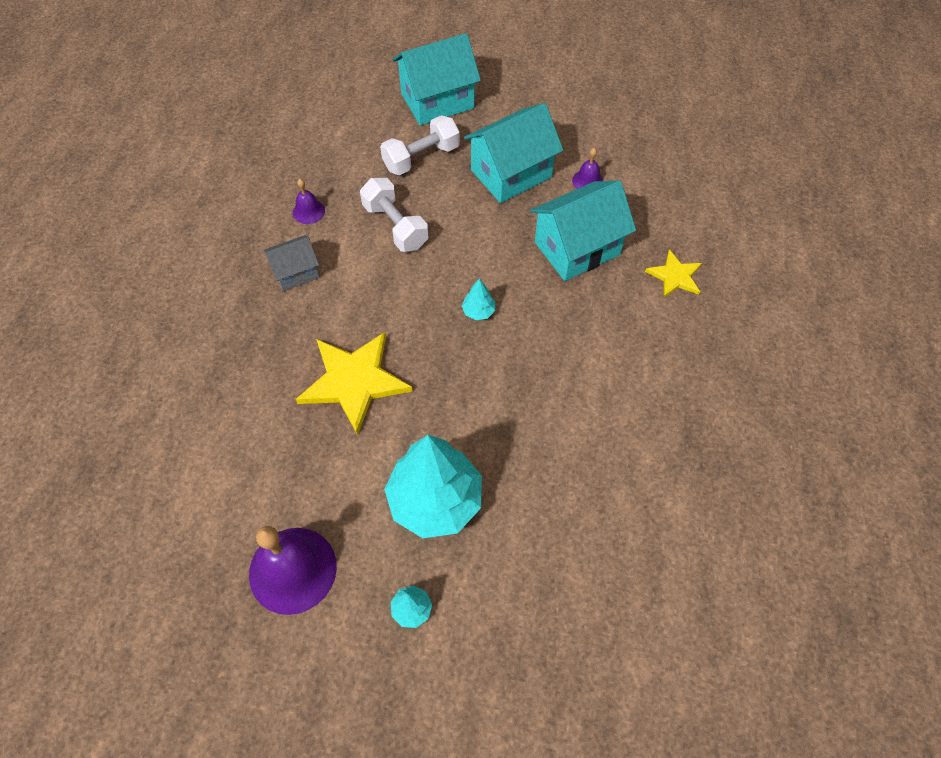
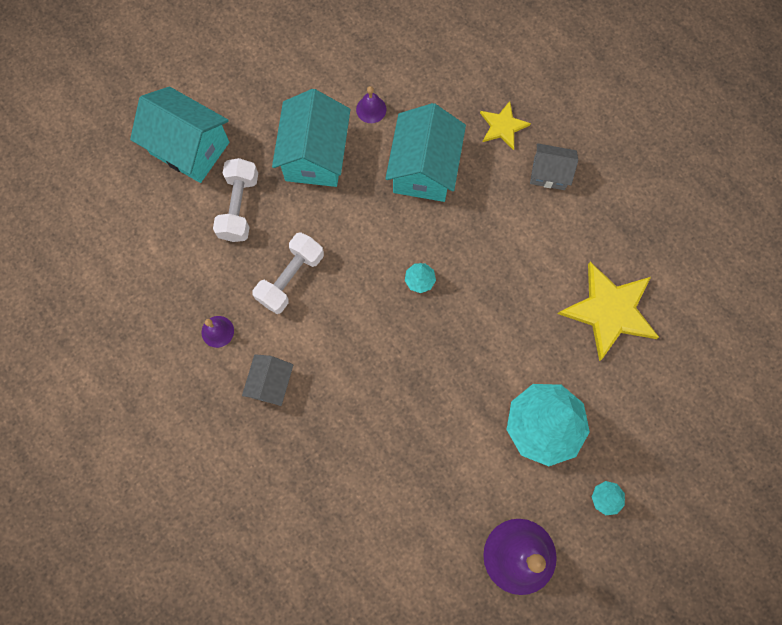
camera: 50 degrees left, 15 degrees up
yellow star [296,332,413,435] -> yellow star moved to [558,262,659,361]
white dumbbell [360,178,428,252] -> white dumbbell turned 60 degrees counterclockwise [252,232,324,314]
turquoise house [392,33,481,125] -> turquoise house turned 75 degrees counterclockwise [130,87,229,183]
none -> grey house [530,143,578,190]

